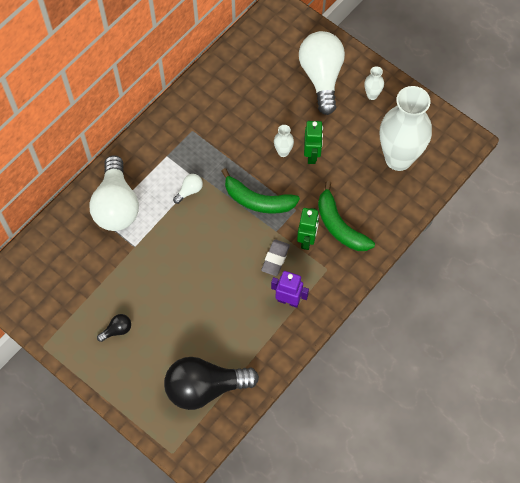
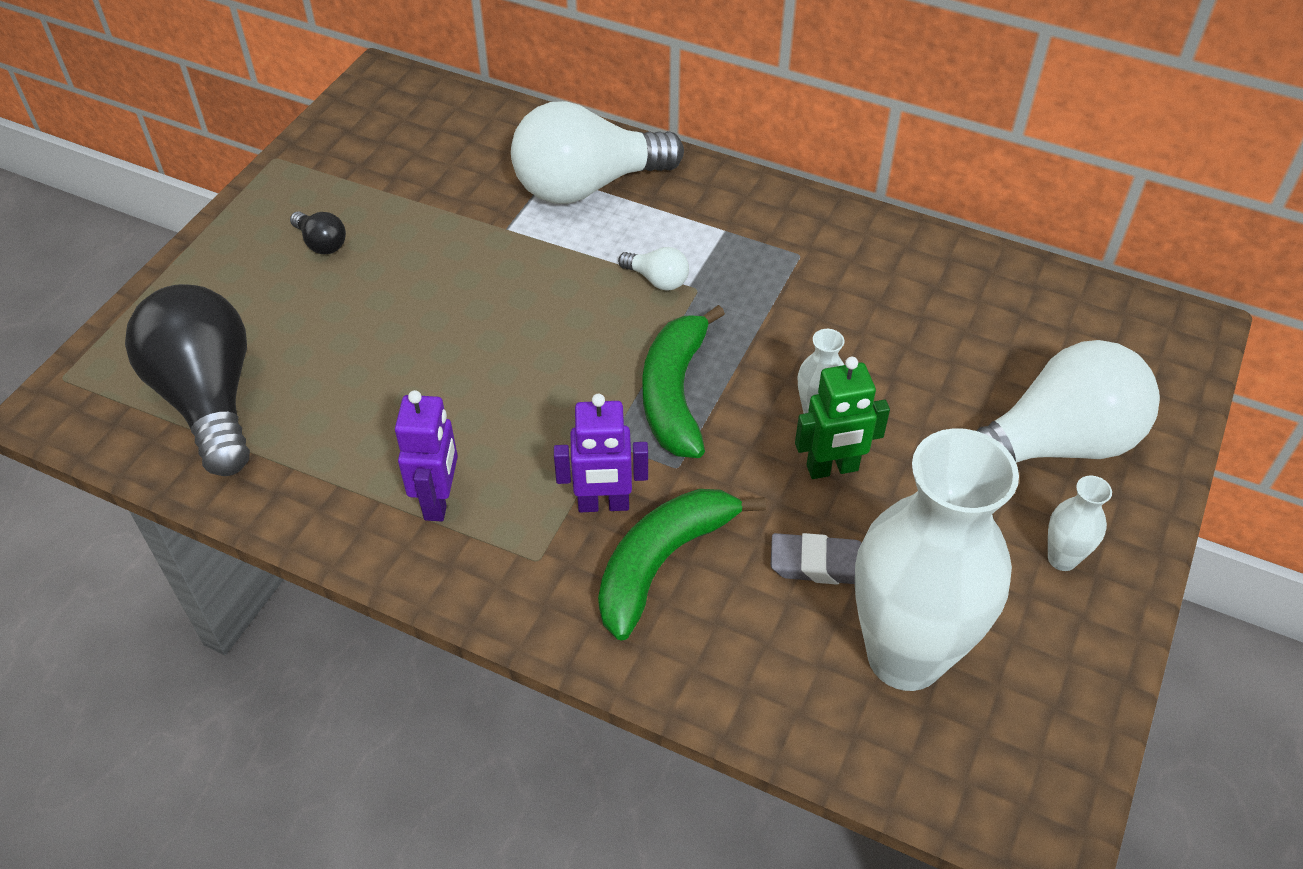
camera: 75 degrees right, 15 degrees down
grey eraser [261,240,290,276] -> grey eraser moved to [771,533,862,585]
green robot [297,208,319,250] -> purple robot [554,394,648,512]

